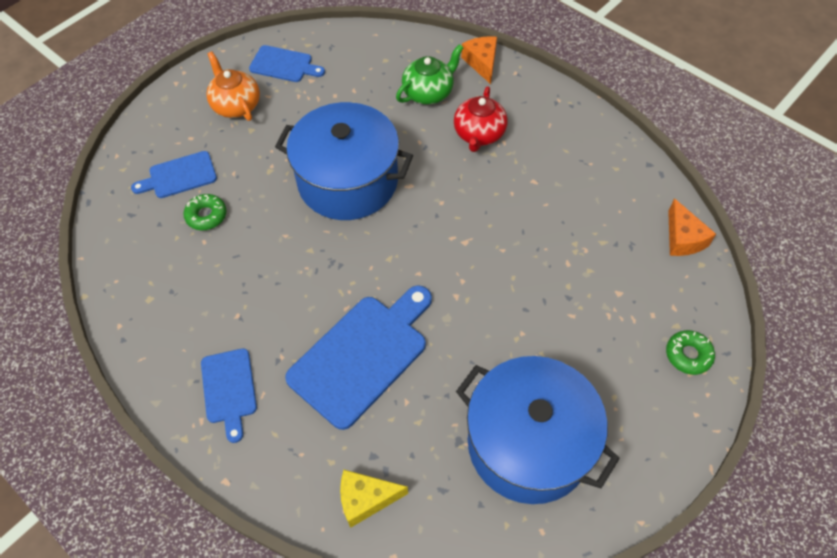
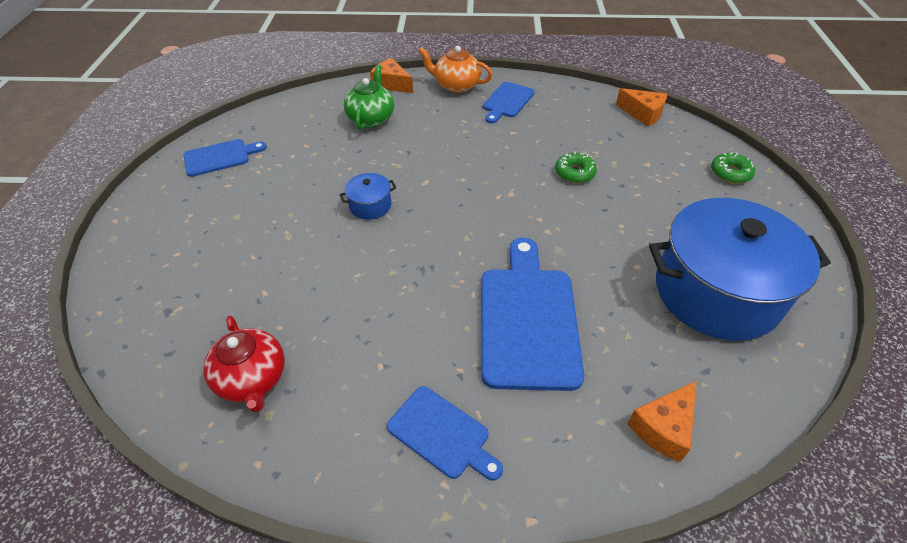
camera: 40 degrees left, 10 degrees down
blue cutting board [131,151,217,198] -> blue cutting board moved to [483,82,535,124]
green donut [183,194,226,230] -> green donut moved to [555,152,597,183]
orange teapot [206,51,260,121] -> orange teapot moved to [418,46,493,93]
blue pot [275,102,413,220] -> blue pot [339,173,397,220], size x0.40
yellow cheese [340,470,408,528] -> orange cheese [627,381,697,462]
red teapot [454,86,508,152] -> red teapot moved to [203,315,285,412]

